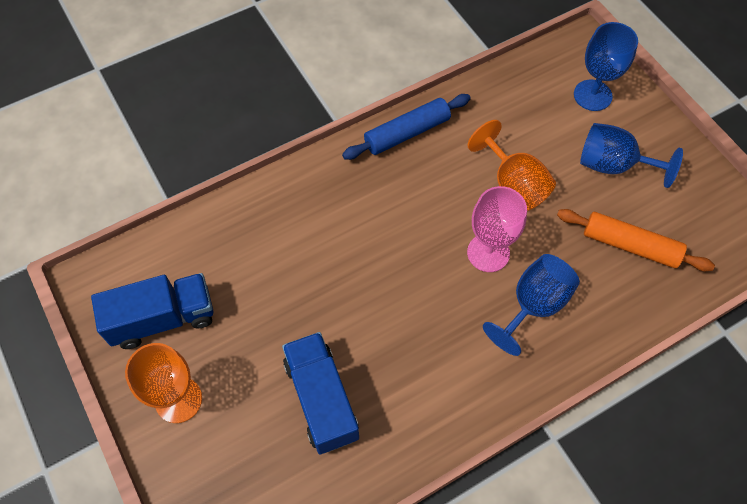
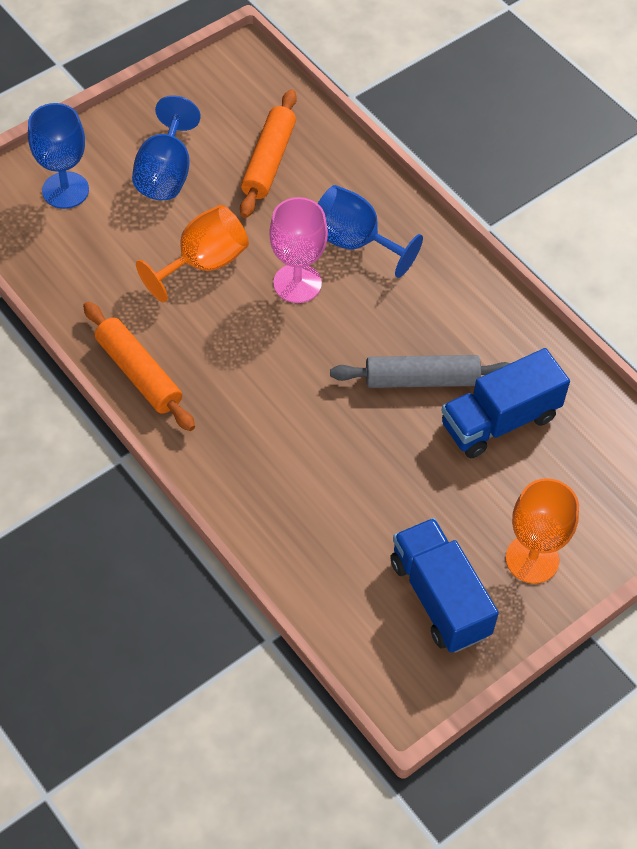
camera: 100 degrees left, 5 degrees down
blue rolling pin [342,94,471,160] -> orange rolling pin [83,302,195,431]
none -> grey rolling pin [330,355,510,388]

